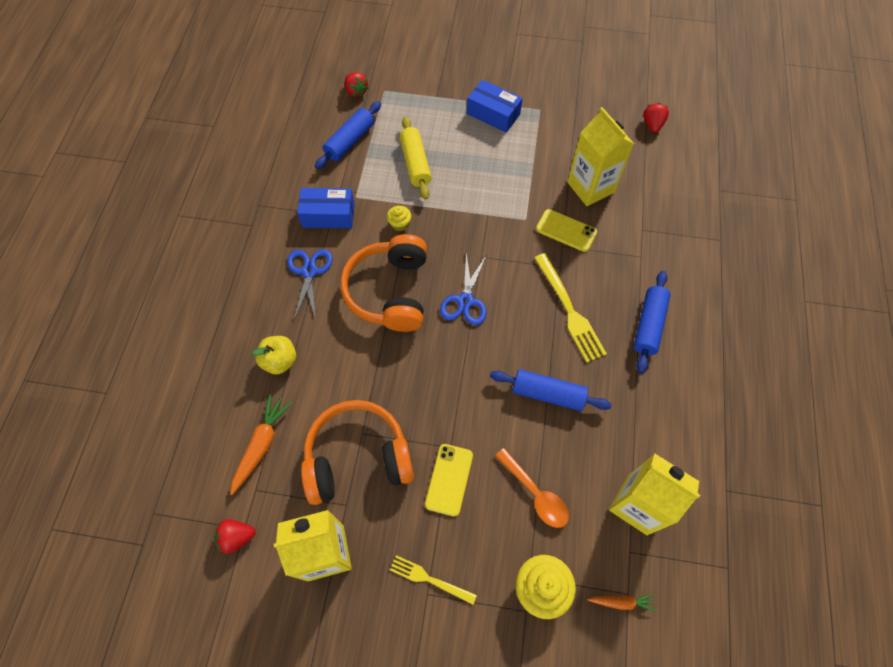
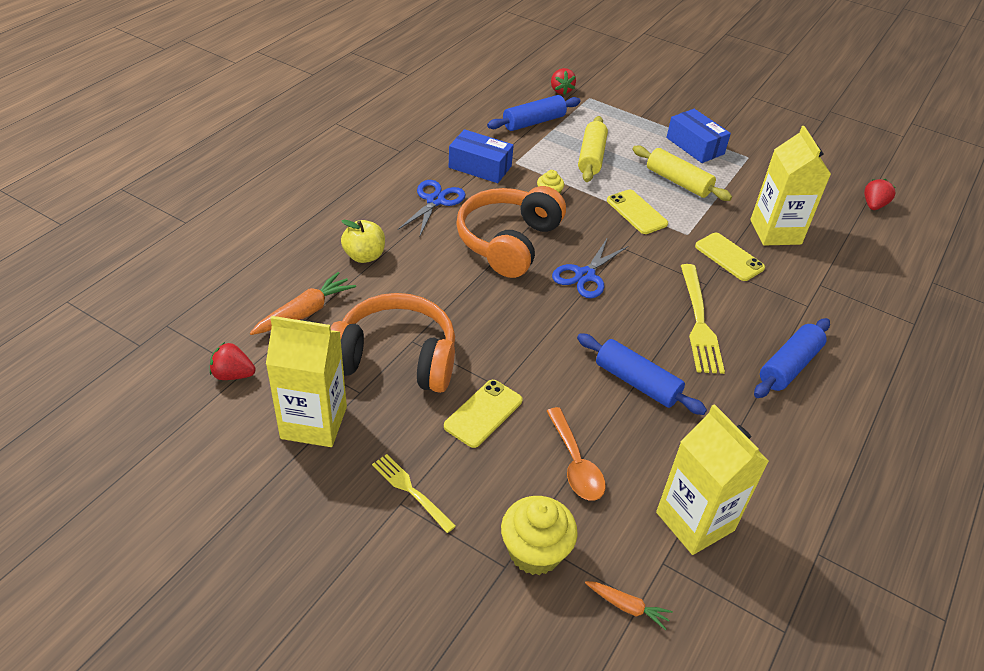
camera: 20 degrees right, 20 degrees down
none -> yellow phone [607,189,668,234]
none -> yellow rolling pin [633,145,732,201]

